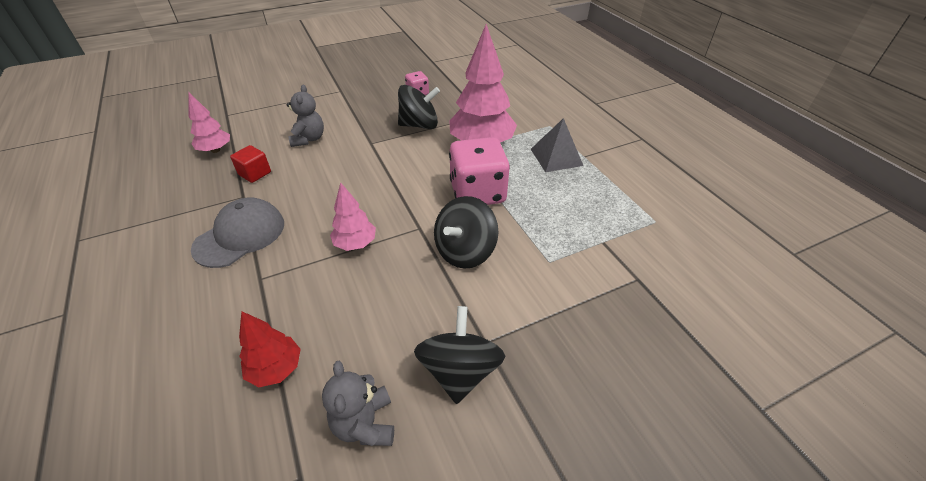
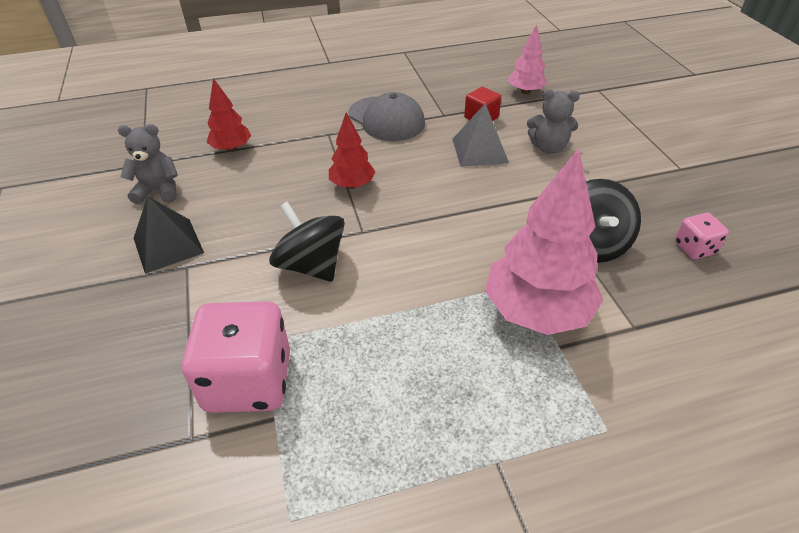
camera: 100 degrees right, 0 degrees up
pink tree [330,182,376,251] -> red tree [329,112,376,189]
black spinning top [414,306,505,404] -> black pyramid [134,196,204,274]
pink dice [449,137,510,205] -> pink dice moved to [182,301,290,413]
grey pyramid [531,118,583,172] -> grey pyramid moved to [452,104,509,167]

